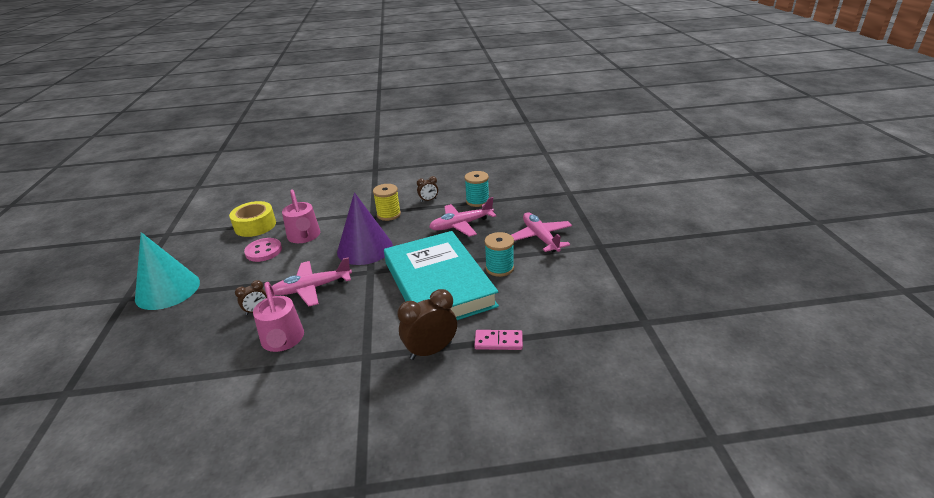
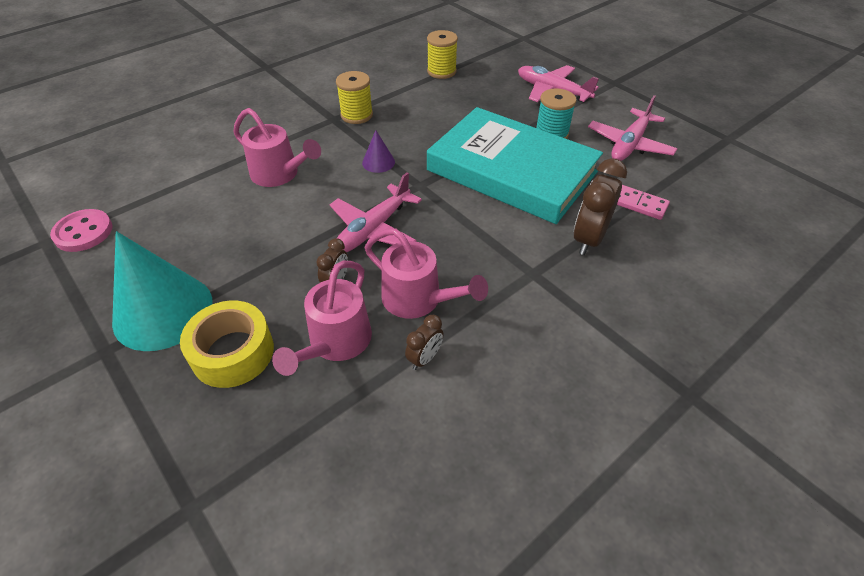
camera: 35 degrees left, 15 degrees up
yellow tape [229,201,276,237] -> yellow tape moved to [180,301,274,388]
pink button [244,238,282,262] -> pink button moved to [50,209,113,252]
purple cone [337,192,393,265] -> purple cone [362,130,395,173], size x0.44
brown clock [417,176,438,202] -> brown clock moved to [405,315,444,370]
pink plane [429,197,497,237] -> pink plane moved to [588,95,677,161]
turquoise spool [465,171,489,207] -> yellow spool [427,30,458,79]
pink domino [474,330,523,350] -> pink domino turned 60 degrees clockwise [617,185,670,220]
none -> pink watering can [272,261,372,376]

